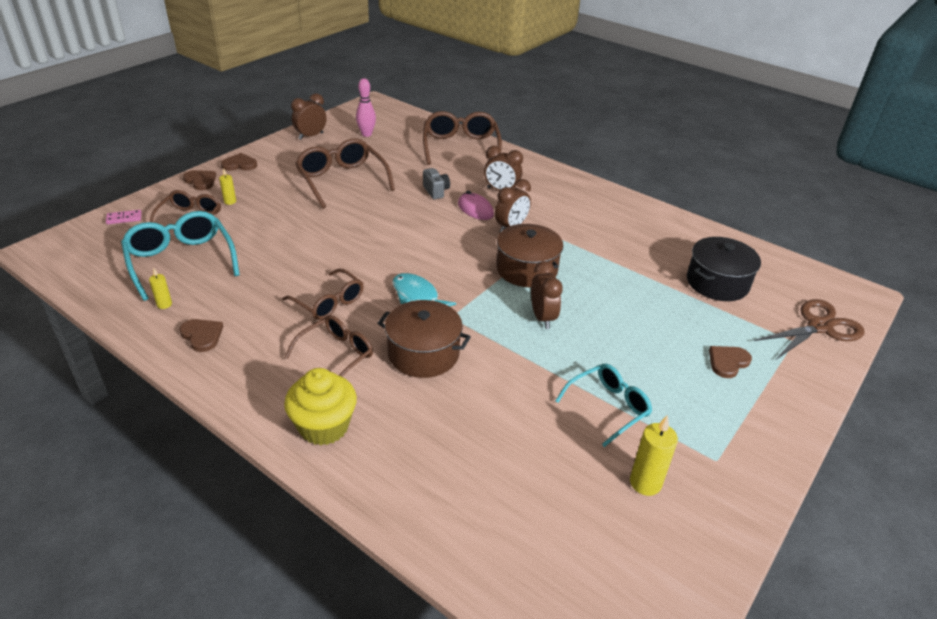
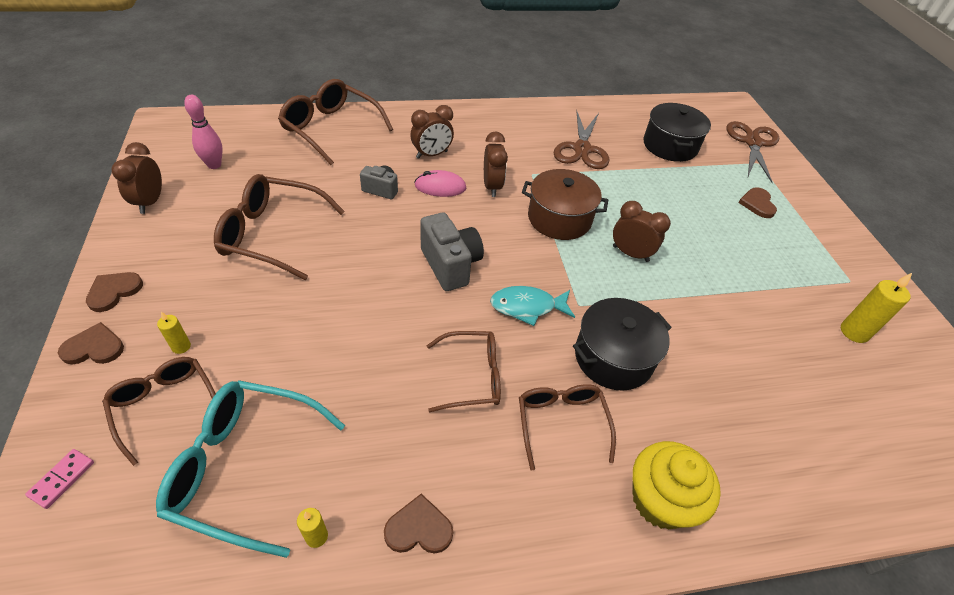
camera: 50 degrees left, 10 degrees up
brown pot [378,300,471,378] -> black pot [573,298,672,391]
turquoise glasses [555,364,652,447] -> none
none -> grey camera [420,212,484,291]
none -> brown scissors [554,110,609,169]

